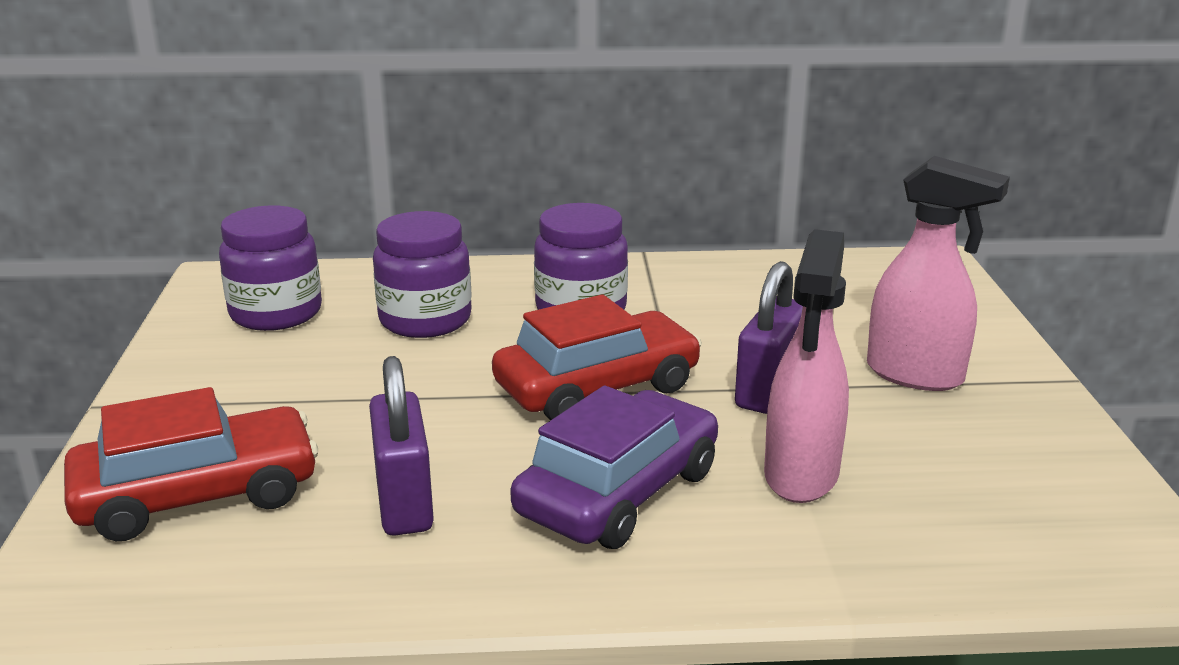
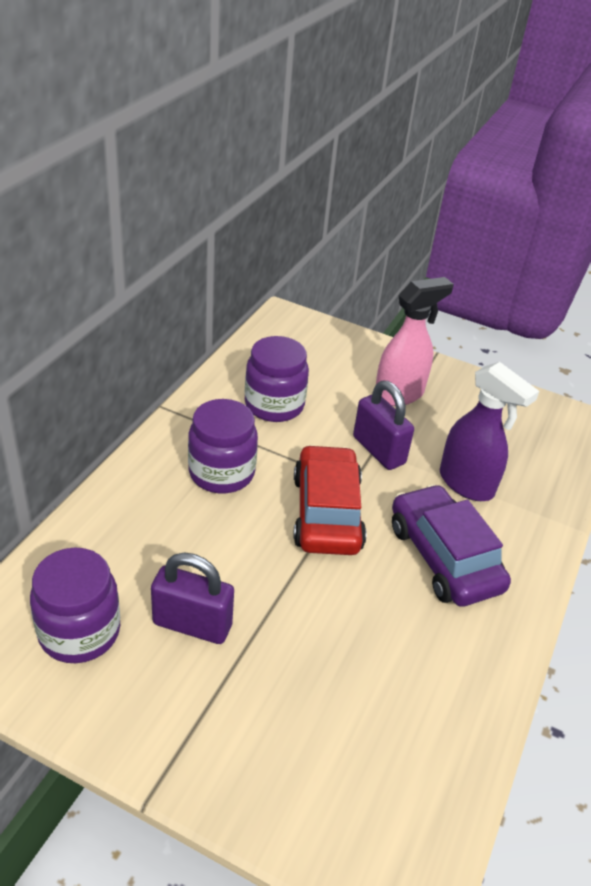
camera: 65 degrees left, 15 degrees up
red car [64,387,318,541] -> none
purple padlock [369,356,434,536] -> purple padlock moved to [151,553,234,644]
purple jar [373,211,472,338] -> purple jar moved to [245,336,309,422]
pink spray bottle [764,229,849,503] -> purple spray bottle [440,362,539,501]

